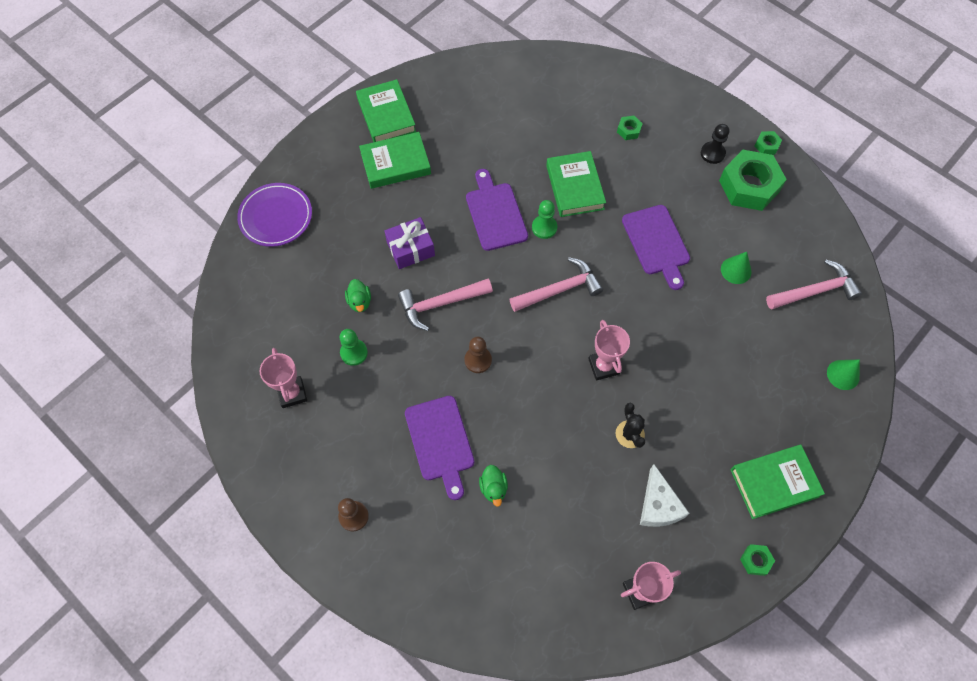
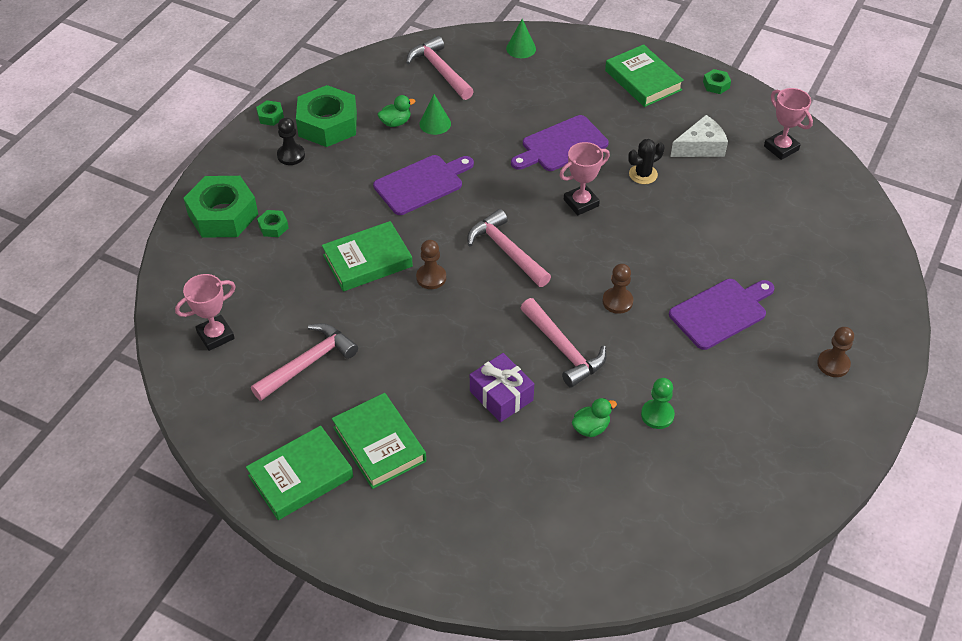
camera: 105 degrees left, 15 degrees down
purple plate [237,183,312,247] -> none
pink trophy [260,348,307,408] -> pink trophy moved to [175,274,236,351]
purple cutting board [466,169,528,251] -> purple cutting board moved to [511,115,609,171]
green duck [479,465,508,507] -> green duck moved to [378,95,415,127]
green pawn [532,200,557,239] -> brown pawn [416,240,446,289]
none -> green nut [184,176,258,238]
none -> pink hammer [251,323,358,401]

